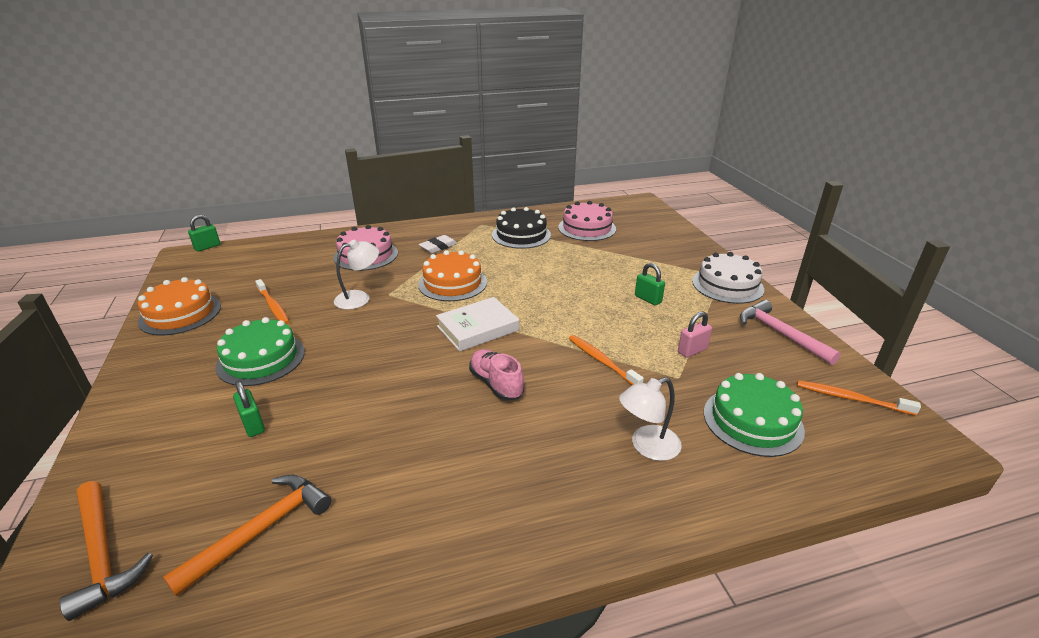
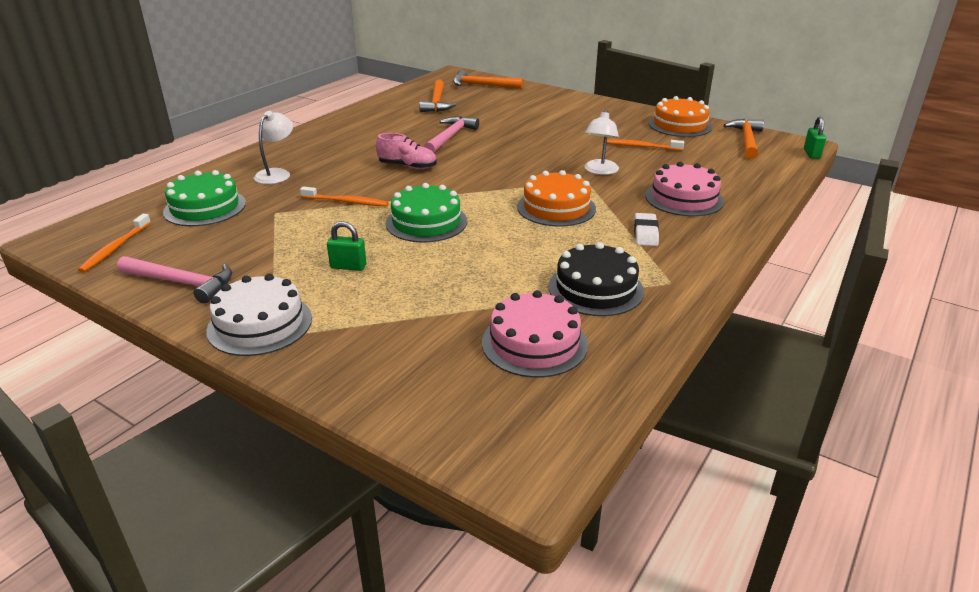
camera: 140 degrees right, 0 degrees up
green cake [215,317,305,386] -> green cake moved to [386,183,467,242]
green padlock [233,381,265,437] -> none
white book [436,297,519,351] -> none
pink padlock [678,311,712,358] -> none
orange toothbrush [797,380,921,416] -> orange toothbrush turned 120 degrees clockwise [78,214,151,273]
none -> pink hammer [424,116,479,153]
none -> orange hammer [723,119,764,159]

